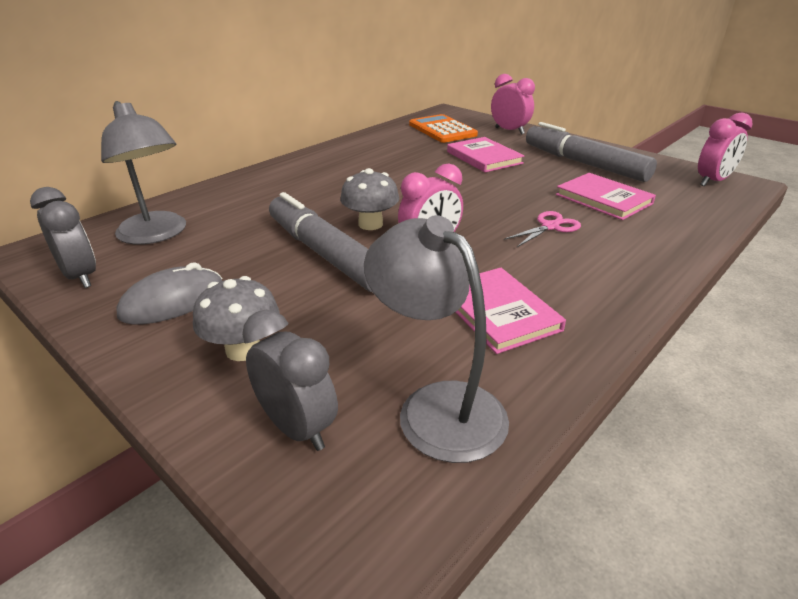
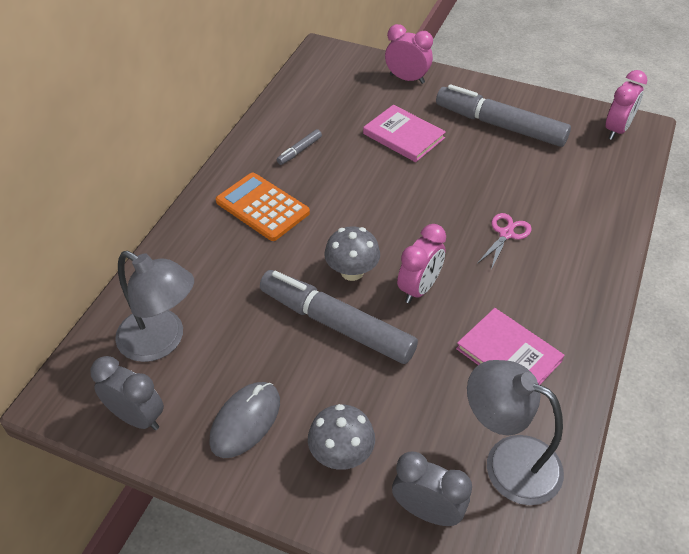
camera: 20 degrees left, 15 degrees up
orange calculator [409,114,478,143] -> orange calculator moved to [216,173,310,241]
pink book [556,173,656,220] -> none
none -> grey marker [277,129,322,165]

